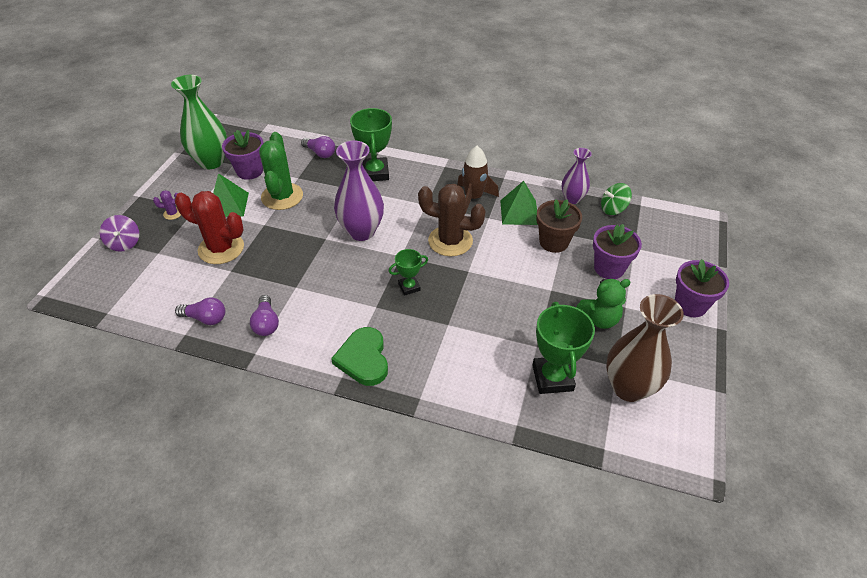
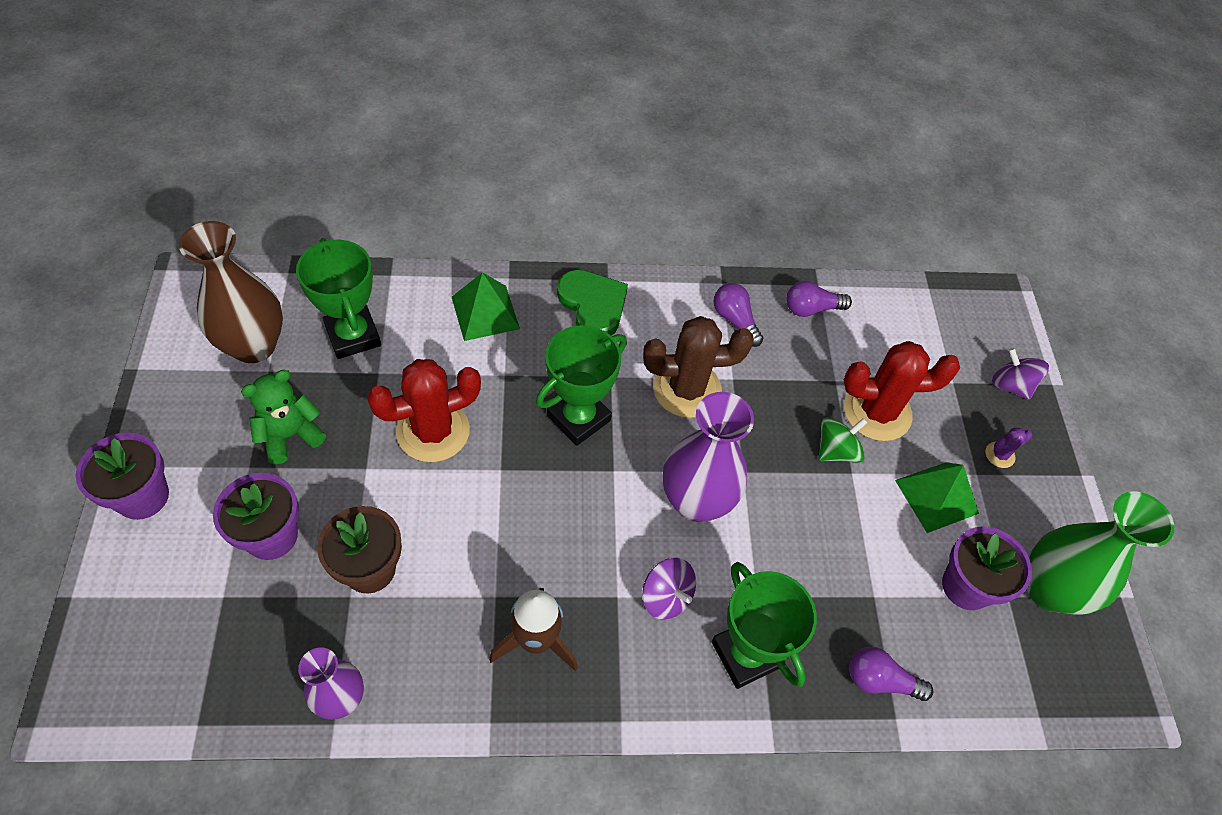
camera: 155 degrees right, 10 degrees up
green cactus [259,132,303,210] -> none
green trophy [389,249,428,296] -> green trophy [536,325,627,446], size x1.79
brown cactus [418,184,486,256] -> brown cactus moved to [643,316,754,418]
green pyramid [500,181,538,225] -> green pyramid moved to [452,272,520,341]
green spinning top [601,183,632,215] -> green spinning top moved to [819,417,868,463]
none -> red cactus [367,359,481,462]
none -> purple spinning top [642,558,696,620]

